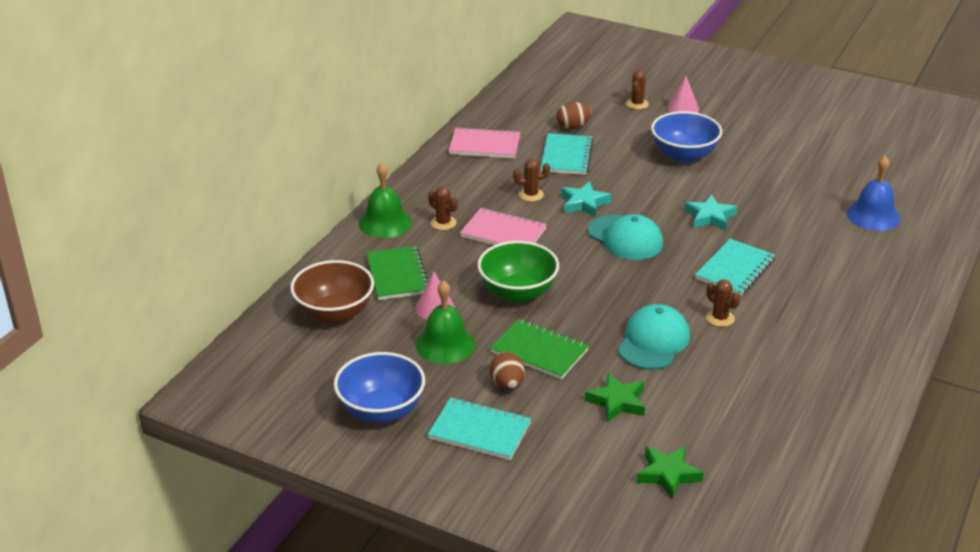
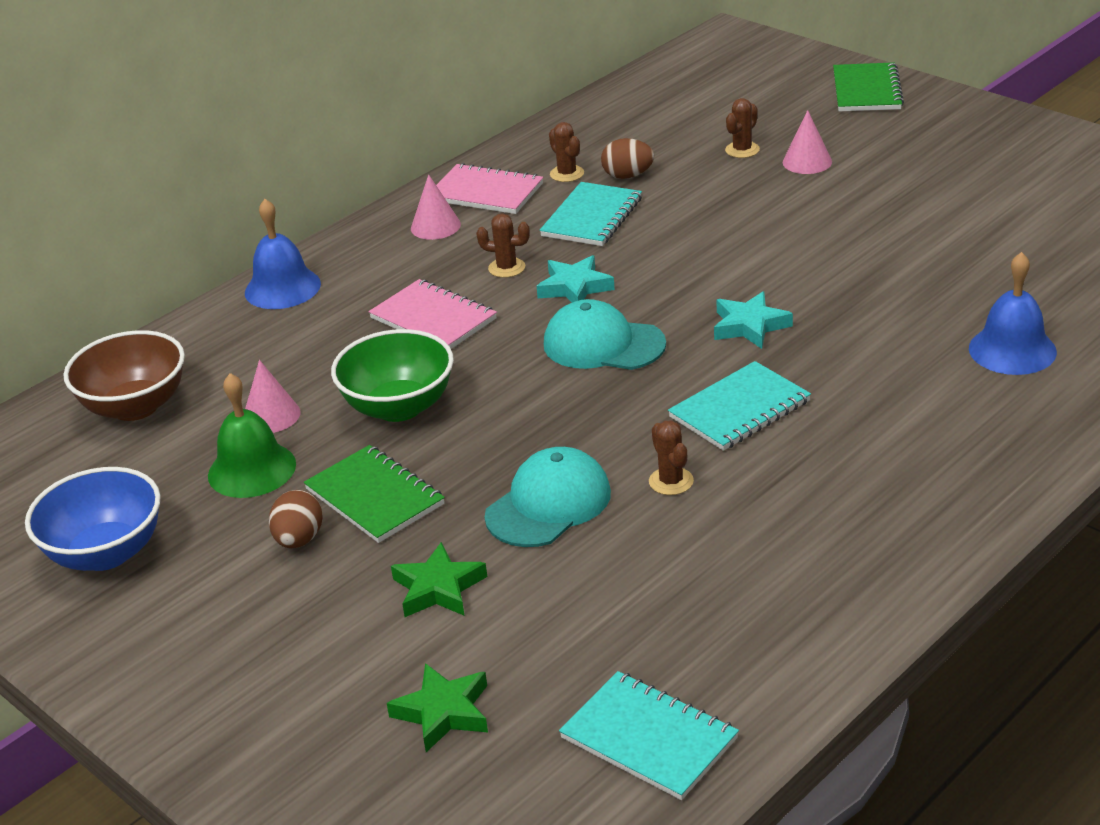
camera: 20 degrees right, 0 degrees up
green bell [359,163,412,238] -> blue bell [245,199,321,309]
green notebook [366,246,428,300] -> green notebook moved to [833,62,904,111]
turquoise notebook [427,397,531,460] -> turquoise notebook moved to [559,671,739,800]
brown cactus [428,186,458,230] -> brown cactus moved to [549,122,584,182]
turquoise cap [588,214,663,260] -> turquoise cap turned 135 degrees clockwise [544,299,666,370]
blue bowl [651,111,722,163] -> none
none -> pink cone [411,174,461,240]

